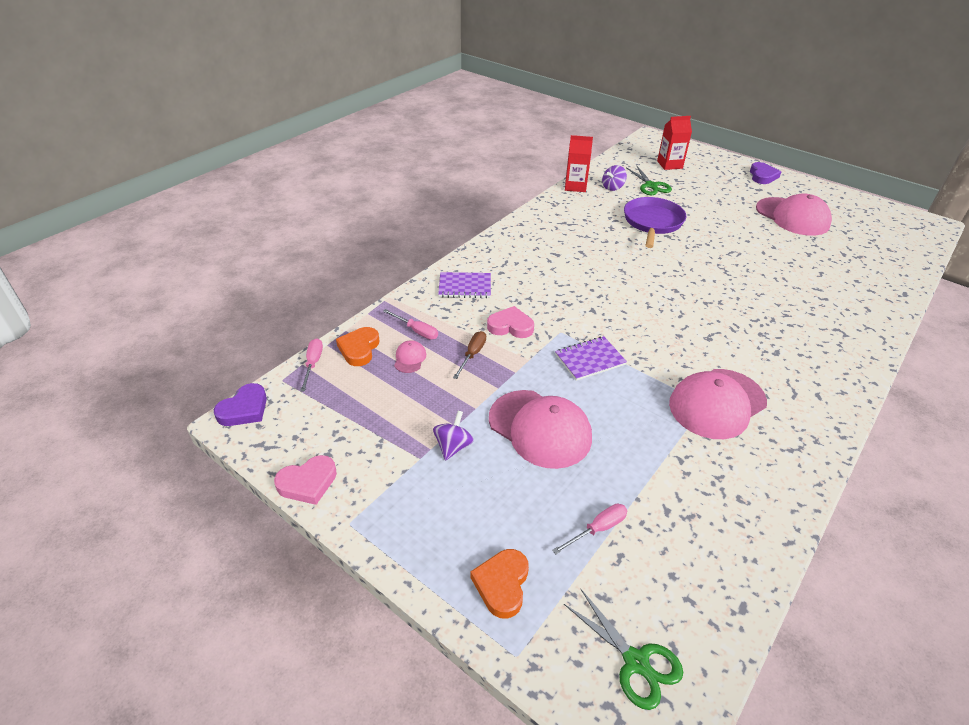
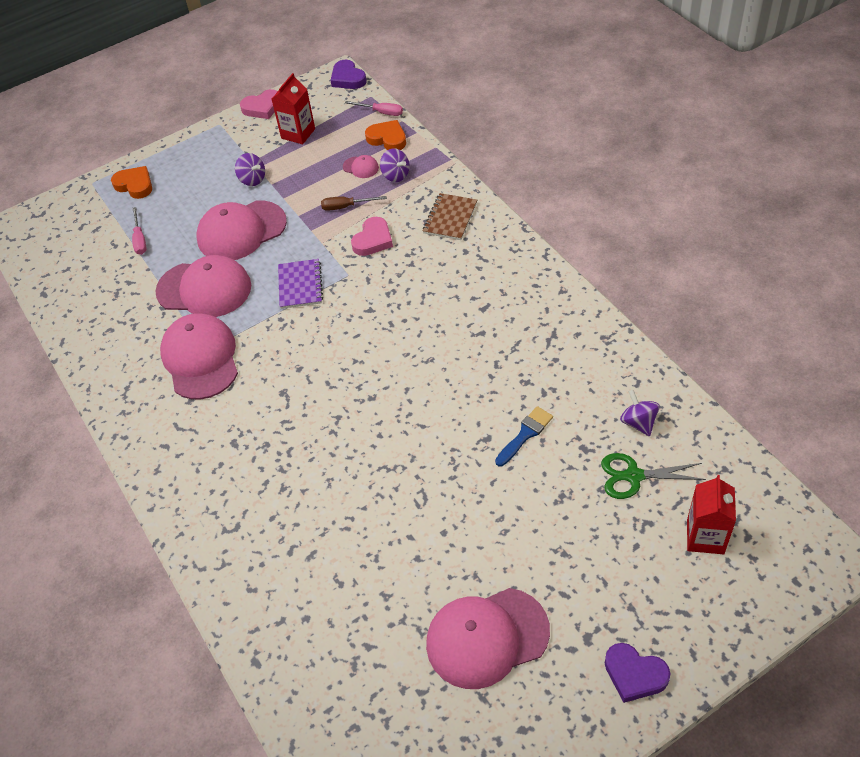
camera: 115 degrees right, 10 degrees up
pink heart [274,455,337,505] -> pink heart turned 105 degrees counterclockwise [240,89,278,119]
pink screwdriver [383,309,438,340] -> purple spinning top [380,148,410,182]
purple notebook [438,272,491,298] -> brown notebook [423,193,477,240]
brown screwdriver [453,331,486,379] -> brown screwdriver turned 135 degrees clockwise [321,196,387,211]
green scissors [564,588,683,710] -> none
red carton [565,135,593,192] -> red carton moved to [272,73,315,144]
purple pan [624,197,686,248] -> blue brush [495,406,553,466]
none -> pink cap [155,255,251,317]

